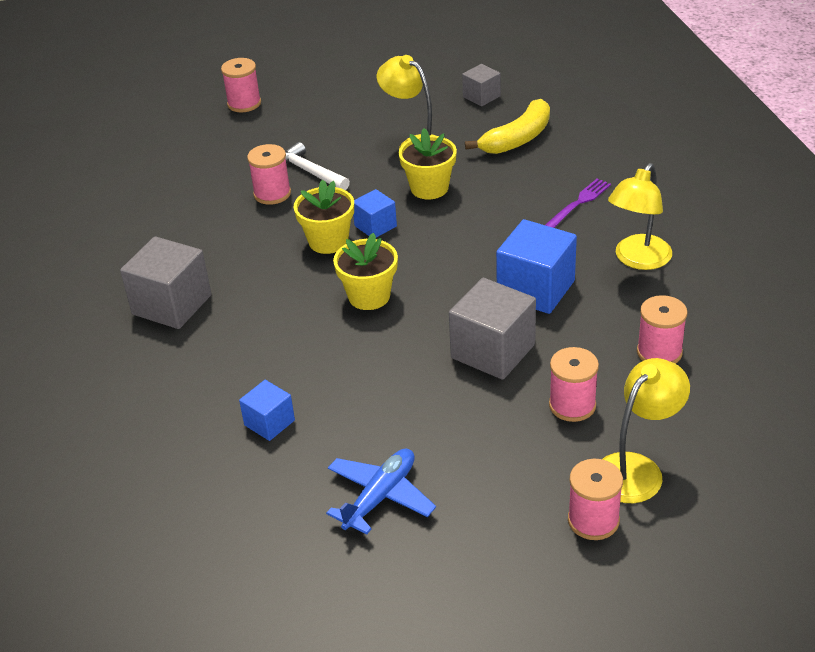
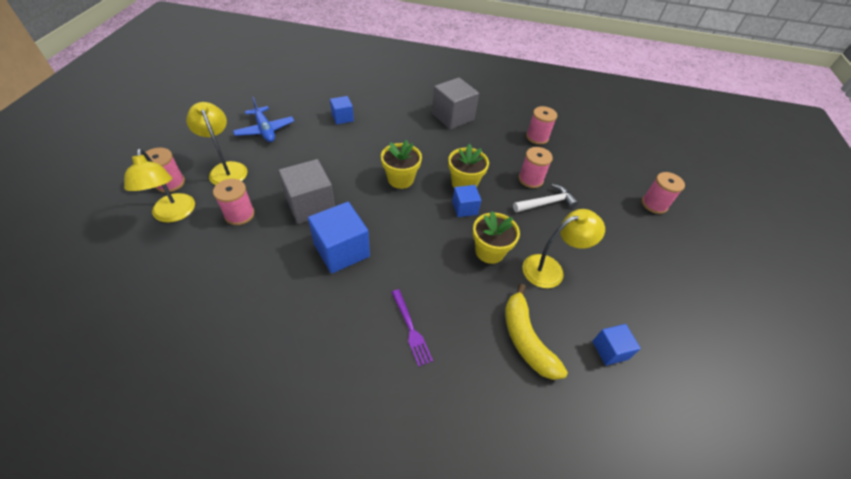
camera: 110 degrees right, 10 degrees up
grey cube [462,64,501,106] -> blue cube [592,324,641,366]
yellow lamp [608,163,672,270] -> yellow lamp moved to [186,102,248,185]
pink spool [637,295,688,364] -> pink spool moved to [526,106,557,145]

